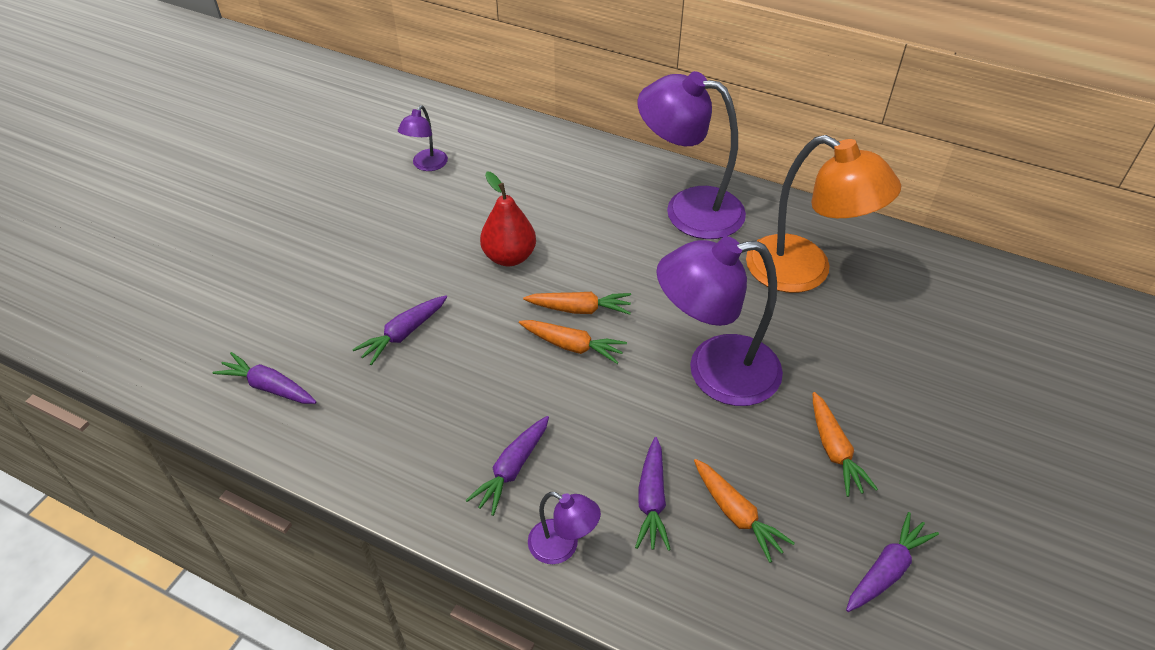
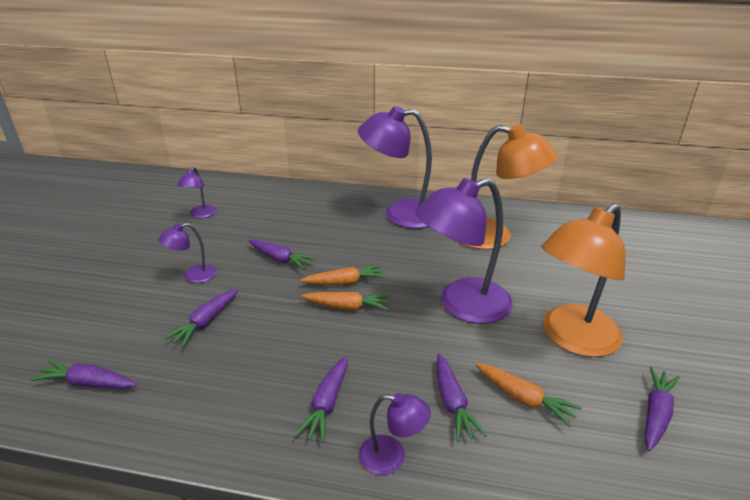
camera: 15 degrees left, 15 degrees down
red pear [480,171,536,266] -> purple carrot [249,239,316,269]
orange carrot [813,392,878,497] -> orange lamp [541,203,626,357]
none -> purple lamp [158,223,217,283]

